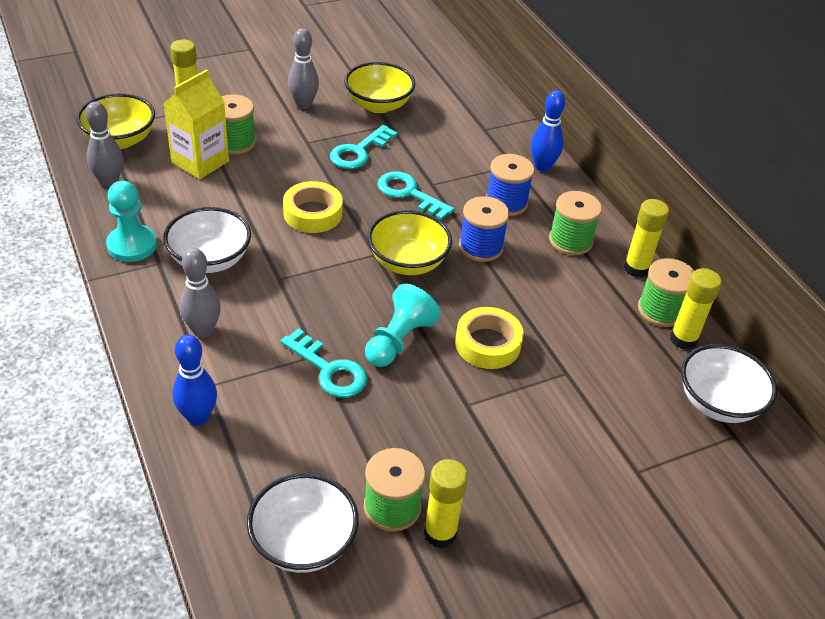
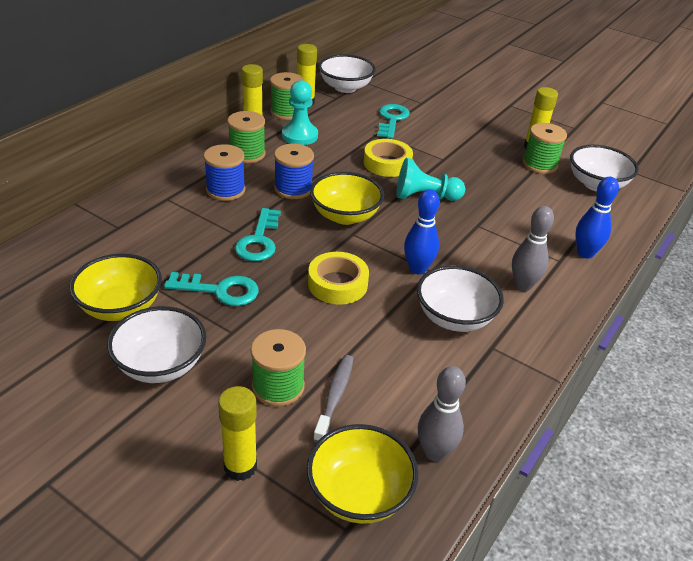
camera: 120 degrees left, 5 degrees down
turquoise pawn [106,181,157,262] -> turquoise pawn moved to [282,80,318,145]
yellow carton [163,69,229,179] -> grey toothbrush [313,355,354,442]
turquoise key [281,328,368,398] -> turquoise key moved to [377,104,410,139]
grey bowling pin [288,28,319,109] -> white bowl [107,306,206,383]
blue bowling pin [531,90,565,172] -> blue bowling pin moved to [404,189,440,274]

